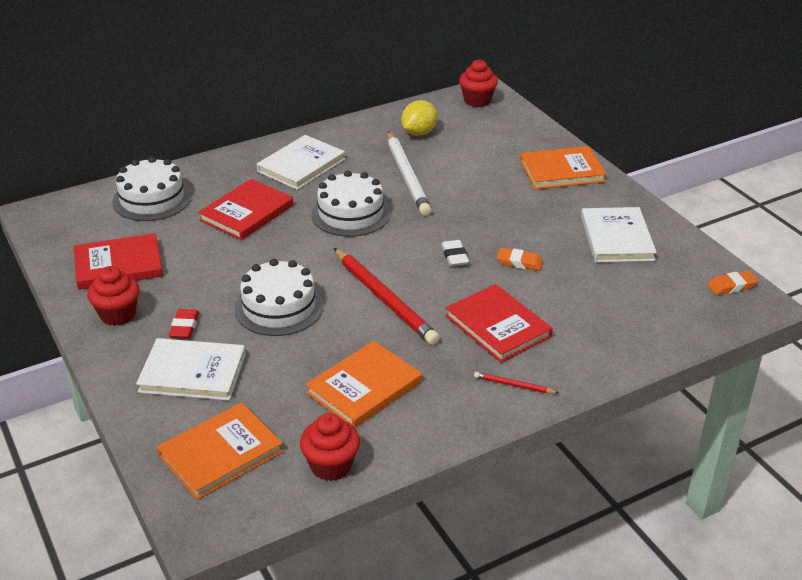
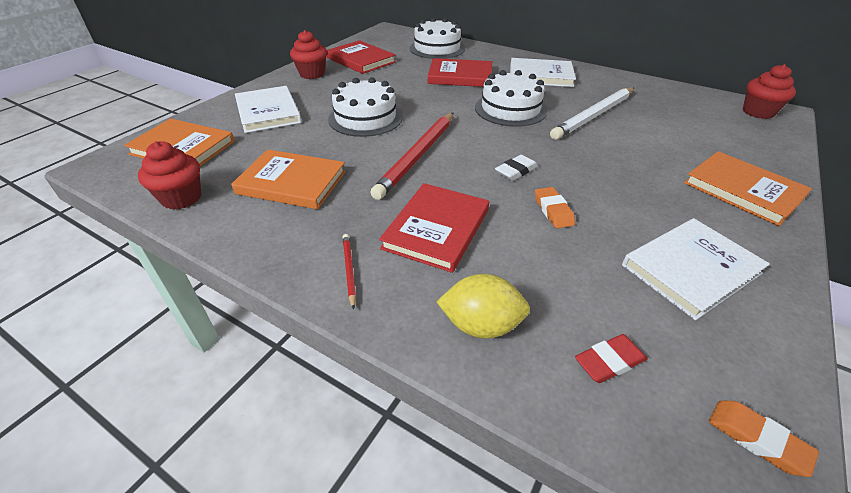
camera: 60 degrees right, 5 degrees up
red eraser [169,309,199,339] -> red eraser moved to [575,334,648,383]
yellow lemon [401,100,437,136] -> yellow lemon moved to [437,274,530,339]

